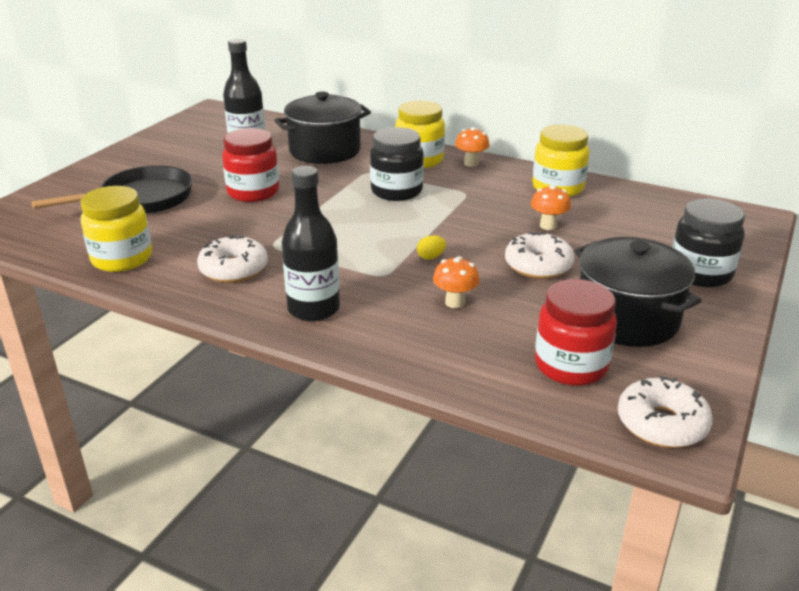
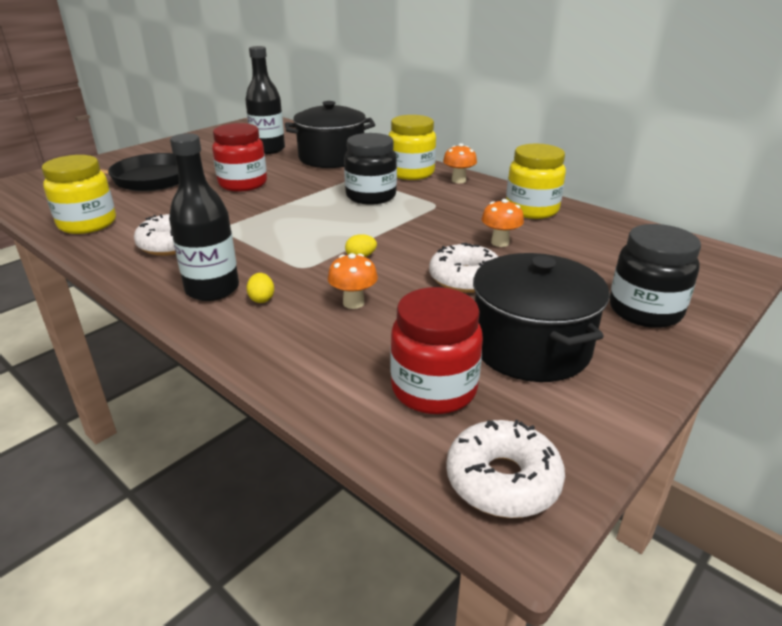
camera: 15 degrees right, 0 degrees up
none -> yellow egg [247,273,274,303]

